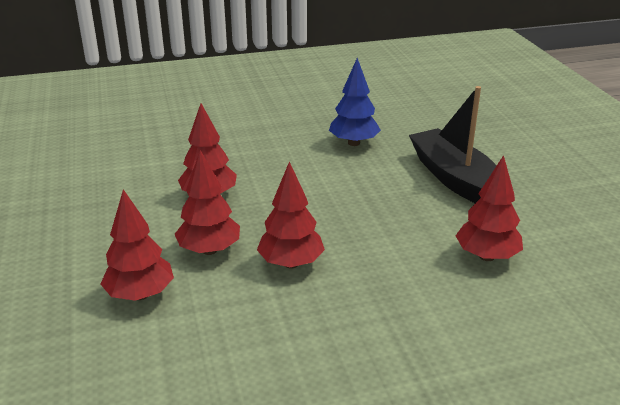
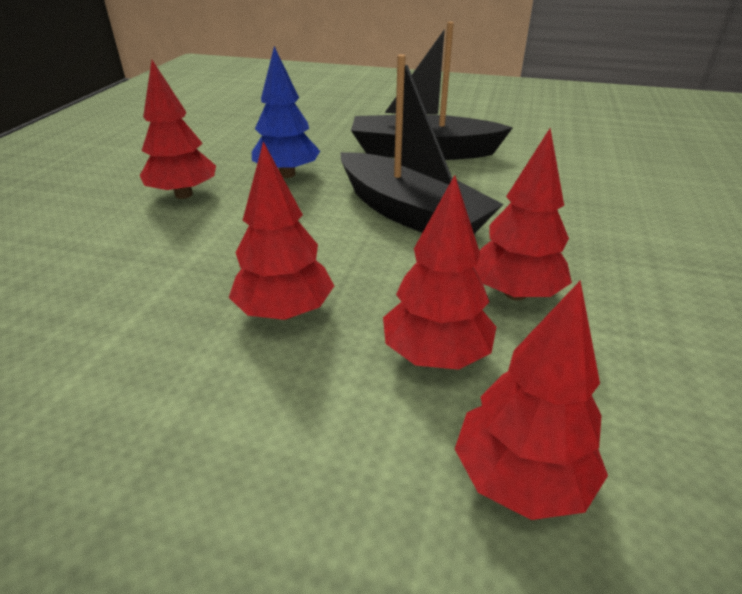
camera: 60 degrees left, 5 degrees up
red tree [456,155,523,261] -> red tree moved to [140,60,216,199]
none -> black boat [340,54,503,234]

